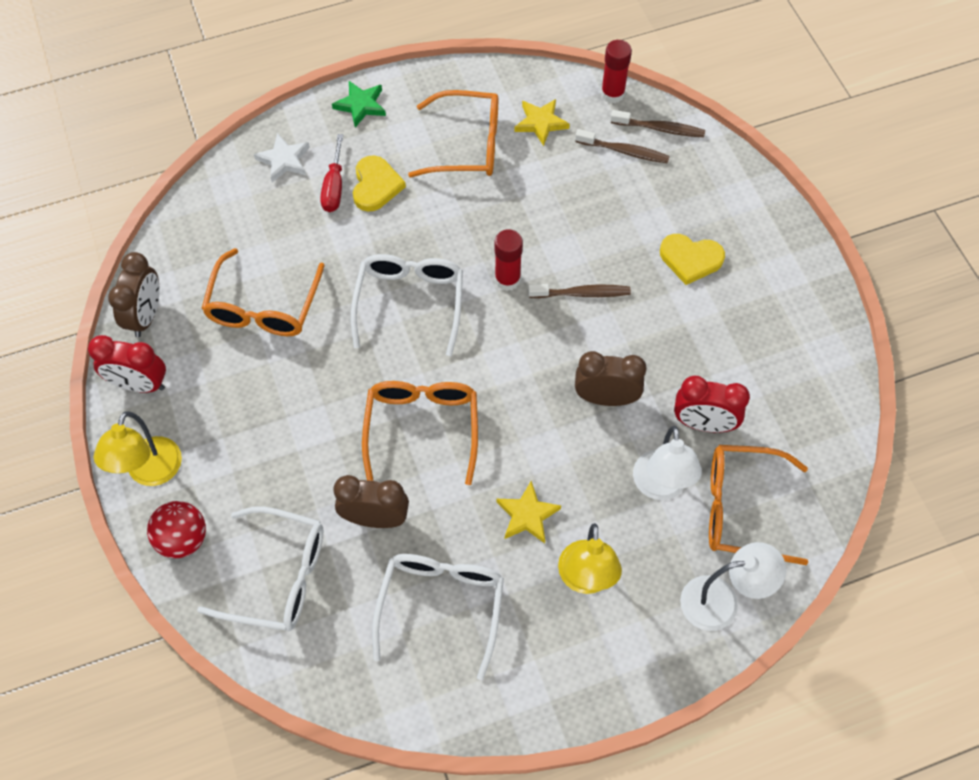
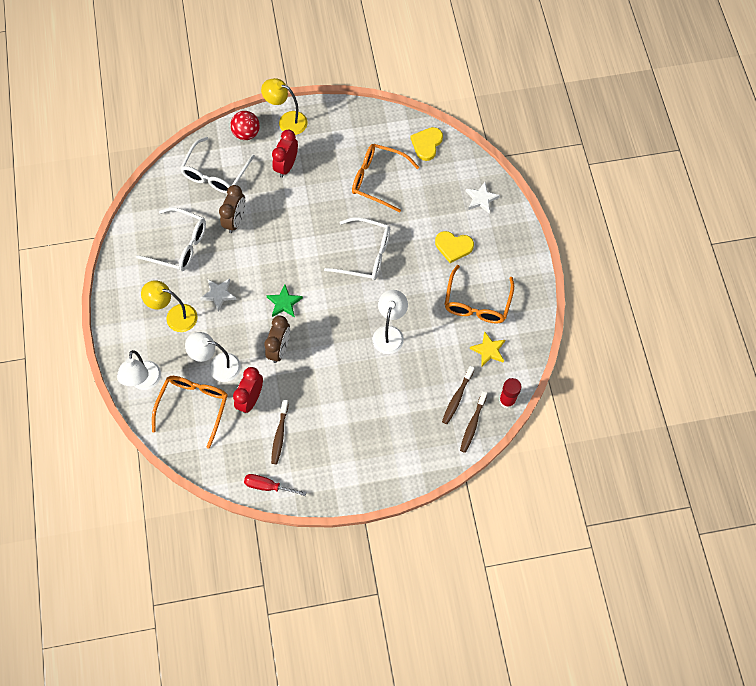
camera: 100 degrees right, 5 degrees up
red clock [88,335,166,393] -> red clock moved to [272,130,298,178]
brown clock [108,252,159,337] -> none
red screwdriver [320,134,343,212] -> red screwdriver moved to [244,474,306,496]
green star [332,81,386,128] -> green star moved to [266,285,303,317]
orange glasses [362,381,478,485] -> none
red glue stick [494,229,523,291] -> none
yellow star [497,481,561,543] -> white star [200,278,237,311]
brown toothbrush [528,284,631,298] -> brown toothbrush moved to [271,400,289,464]
yellow heart [660,234,725,285] -> yellow heart moved to [411,127,443,161]
none -> white lamp [373,290,408,354]

